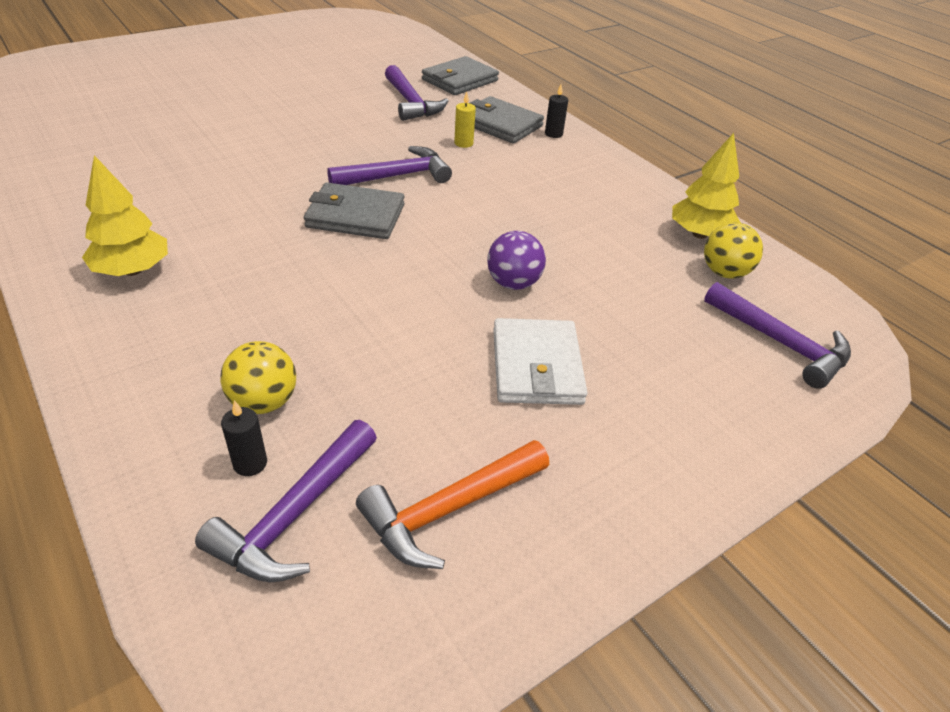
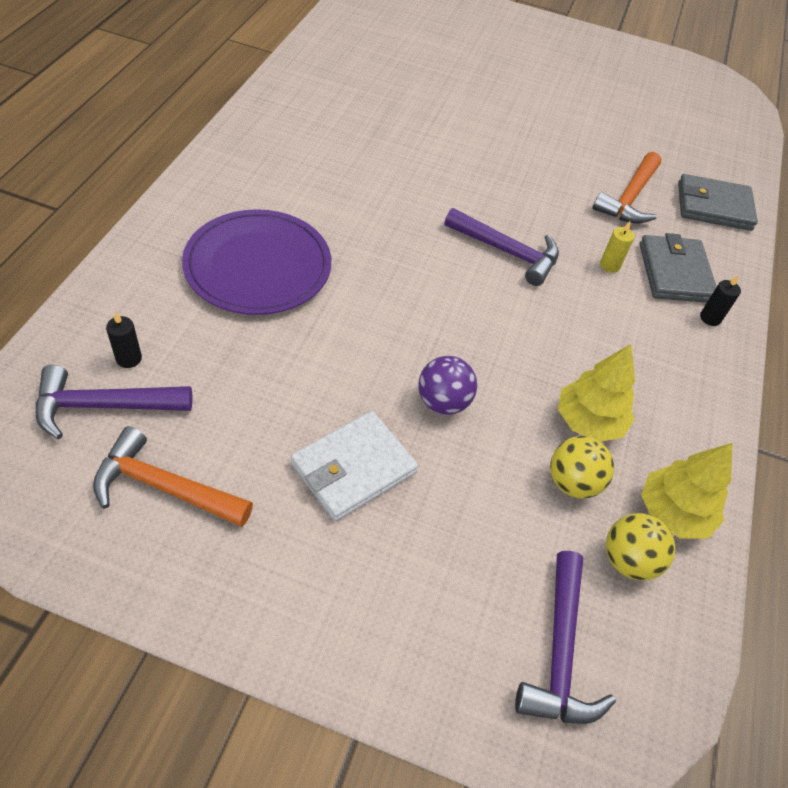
camera: 50 degrees right, 10 degrees up
yellow tree [82,155,168,276] -> yellow tree moved to [558,344,635,442]
yellow ball [220,341,296,414] -> yellow ball moved to [550,436,614,498]
grey wallet [304,183,404,239] -> none
purple hammer [385,65,448,121] -> orange hammer [593,152,661,224]
none -> purple plate [182,209,331,315]

